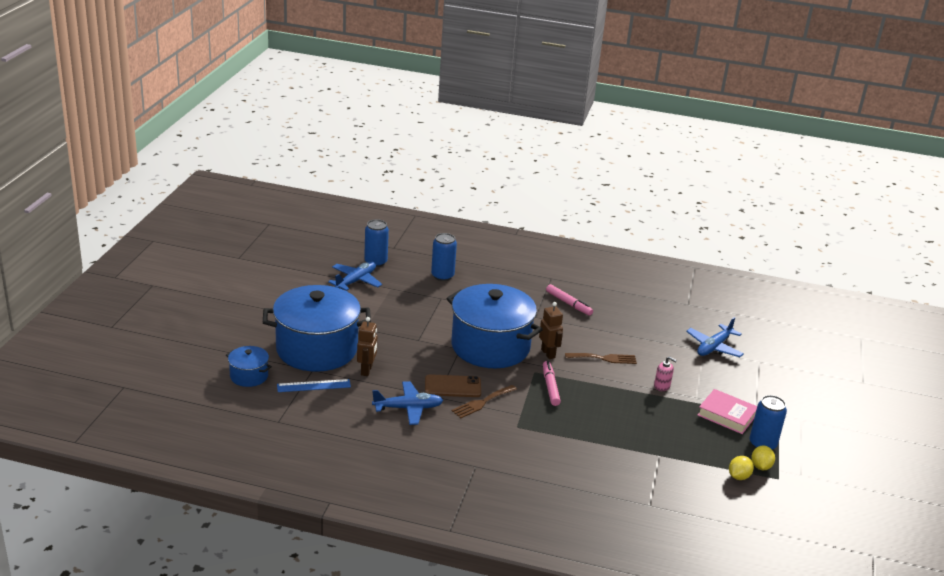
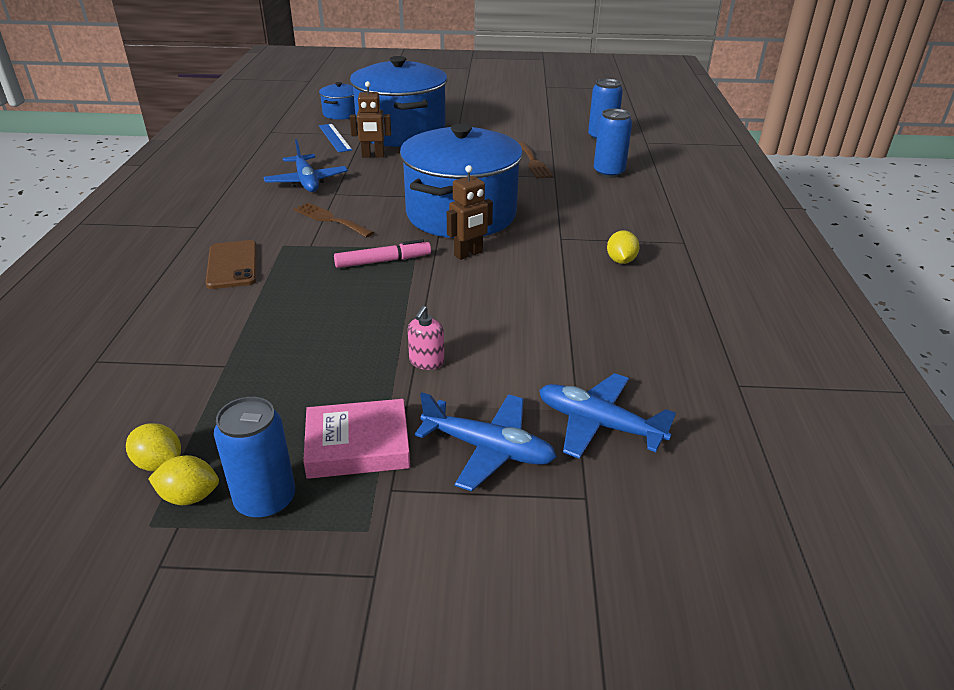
camera: 80 degrees right, 5 degrees up
blue plane [328,261,382,291] -> blue plane moved to [415,392,557,491]
brown phone [425,374,481,397] -> brown phone moved to [206,240,257,289]
pink marker [546,284,593,316] -> yellow lemon [607,230,640,264]
brown fork [565,353,637,364] -> brown fork moved to [518,141,553,178]
pink book [698,389,757,434] -> pink book turned 60 degrees clockwise [303,399,410,479]

